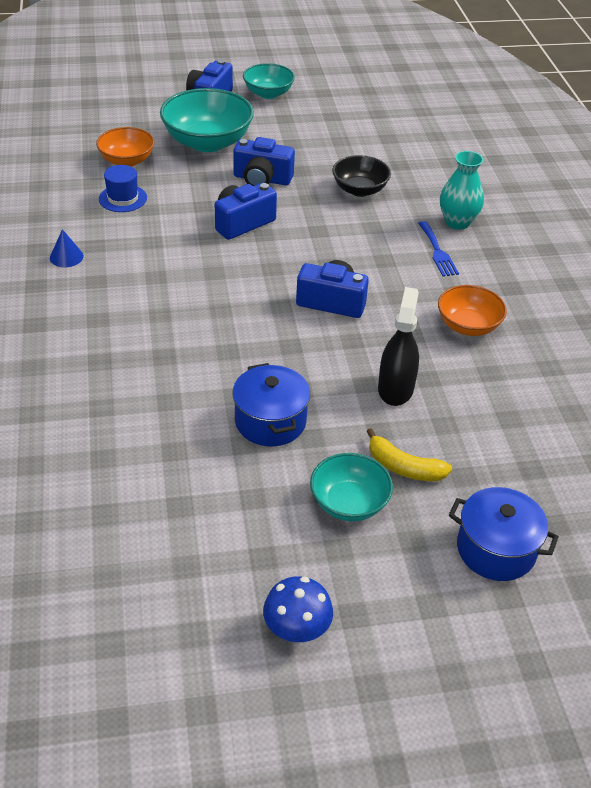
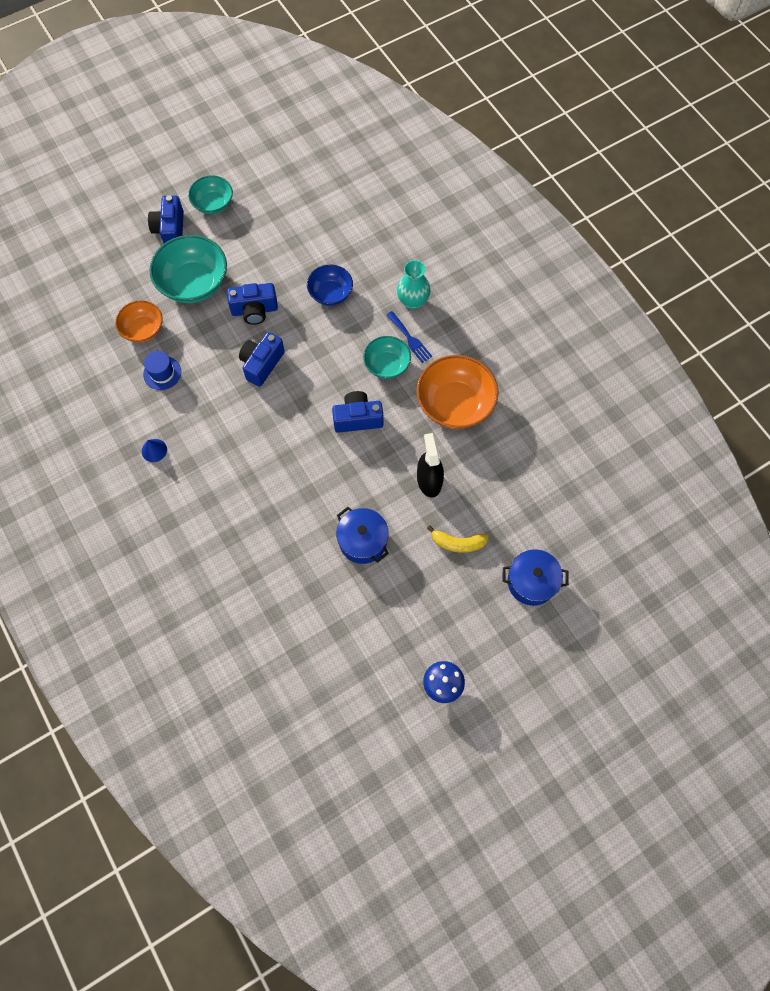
camera: 20 degrees left, 25 degrees up
turquoise bowl [310,453,393,521] -> turquoise bowl moved to [363,336,411,379]
black bowl [332,155,391,197] -> blue bowl [307,265,353,306]
orange bowl [438,285,507,336] -> orange bowl [417,355,498,429], size x1.66

